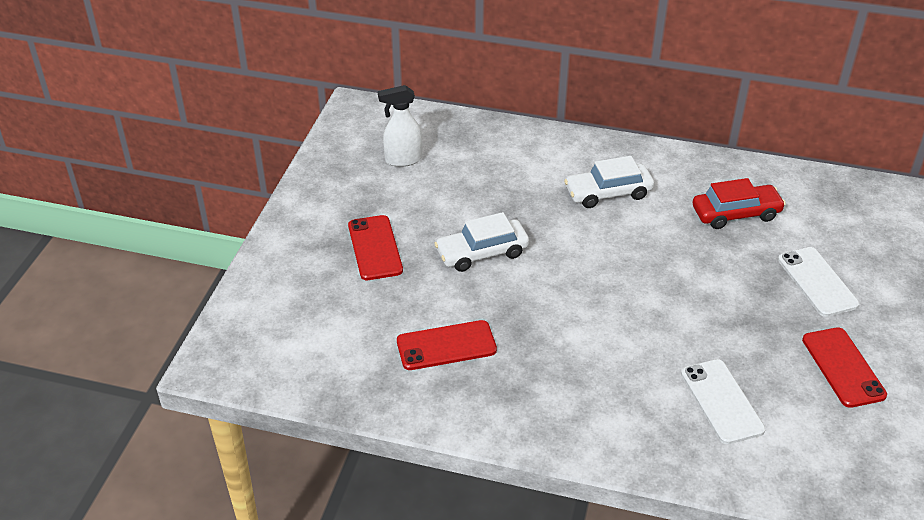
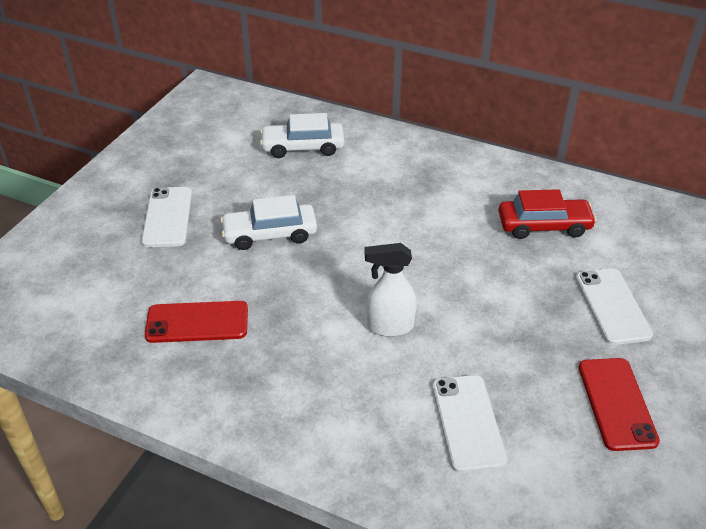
camera: 10 degrees right, 0 degrees up
red phone [348,215,403,280] -> white phone [141,187,192,247]
white spray bottle [378,85,422,167] -> white spray bottle moved to [364,243,417,337]
white car [564,156,654,208] -> white car moved to [260,113,344,158]

